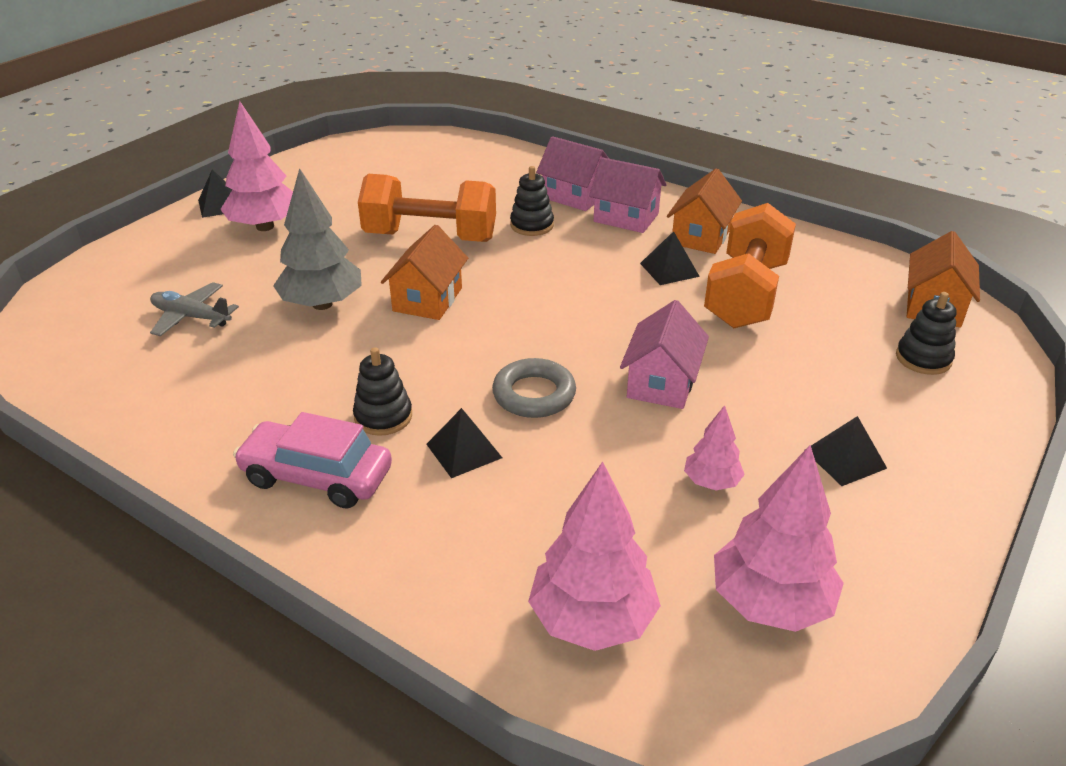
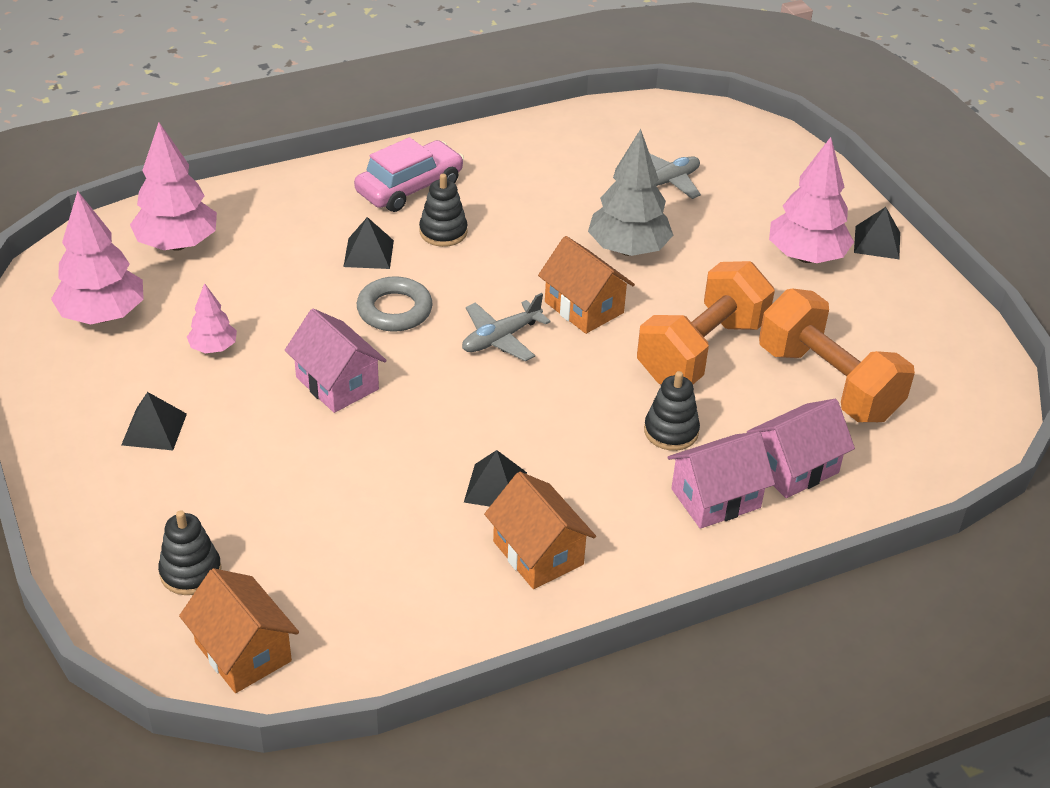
camera: 120 degrees right, 5 degrees up
pink house [589,157,667,233] -> pink house moved to [747,399,855,498]
orange dumbbell [704,203,796,328] -> orange dumbbell moved to [759,288,915,422]
none -> grey plane [462,293,551,362]

